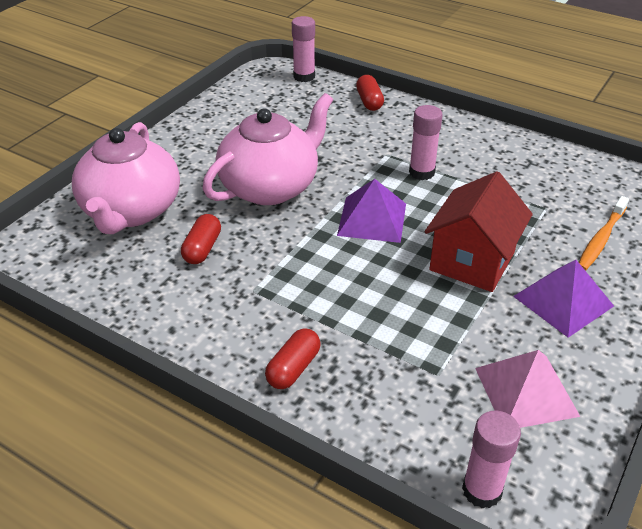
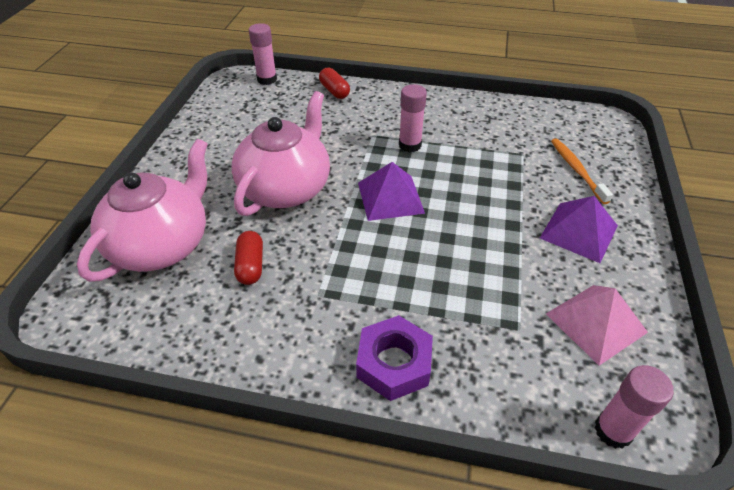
camera: 20 degrees left, 5 degrees up
pink teapot [72,122,180,234] -> pink teapot turned 135 degrees counterclockwise [77,139,208,282]
red capsule [265,328,321,389] -> purple nut [356,315,433,401]
red house [425,171,533,292] -> none
orange toothbrush [579,196,629,271] -> orange toothbrush turned 150 degrees clockwise [551,138,613,204]

